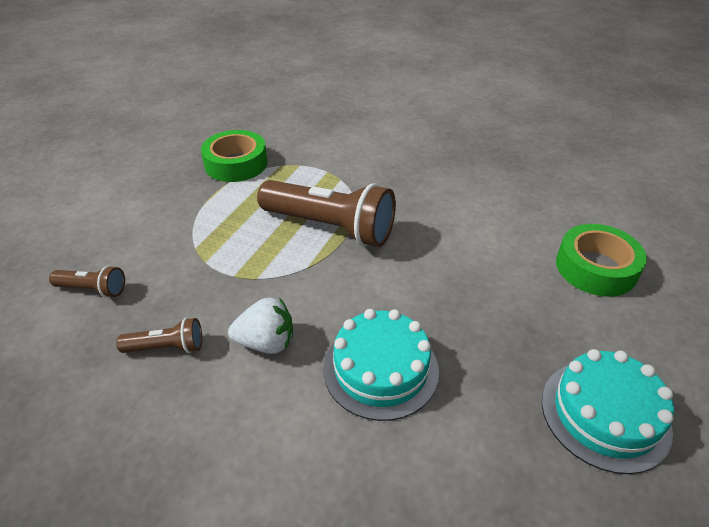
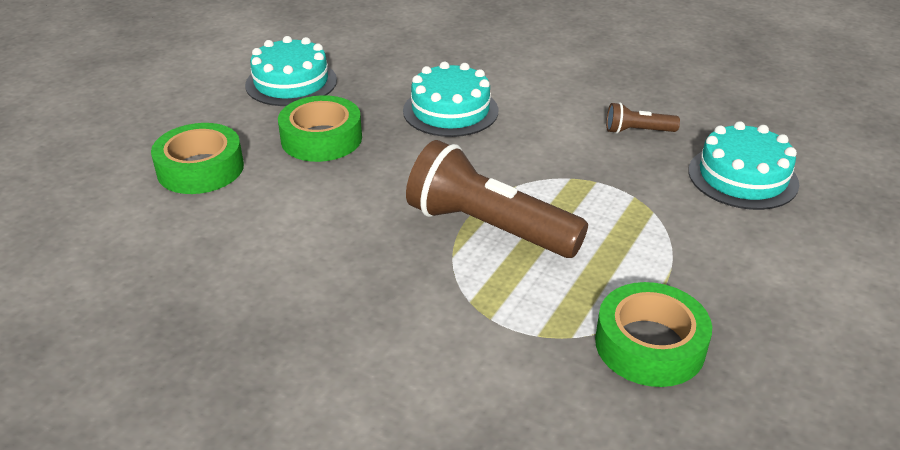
camera: 175 degrees left, 5 degrees down
brown flashlight [49,266,125,298] -> turquoise cake [689,121,799,210]
white strawberry [228,298,293,354] -> none
none -> green tape [278,95,362,162]

